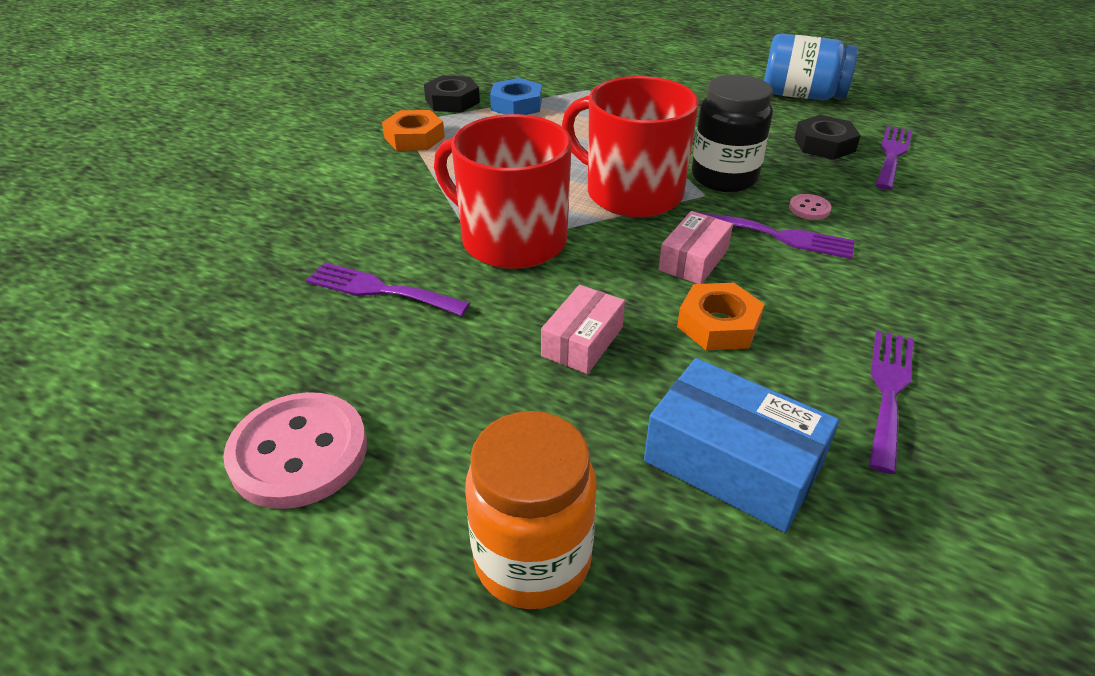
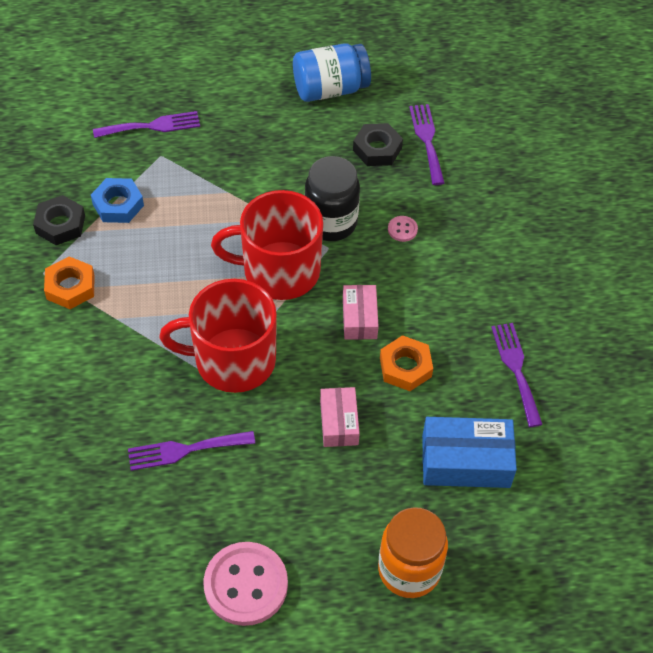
camera: 35 degrees left, 15 degrees up
purple fork [697,212,855,259] -> purple fork moved to [93,111,200,138]

